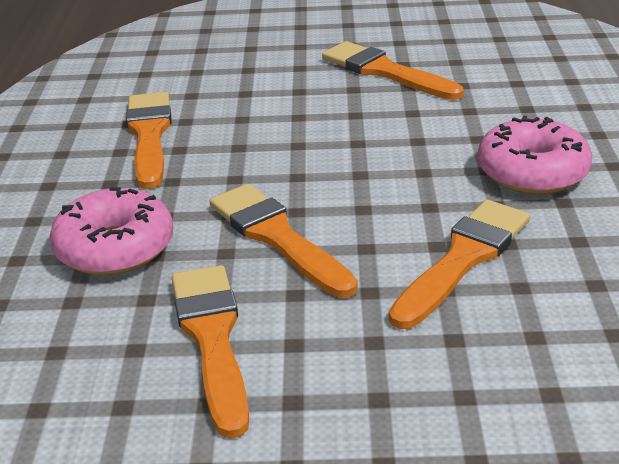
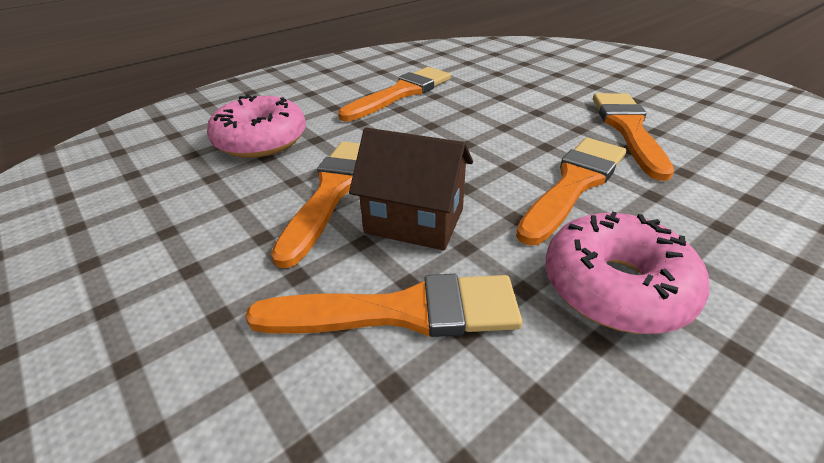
camera: 50 degrees right, 5 degrees up
orange brush [172,265,249,439] -> orange brush moved to [516,138,626,245]
none -> brown house [349,128,473,250]

